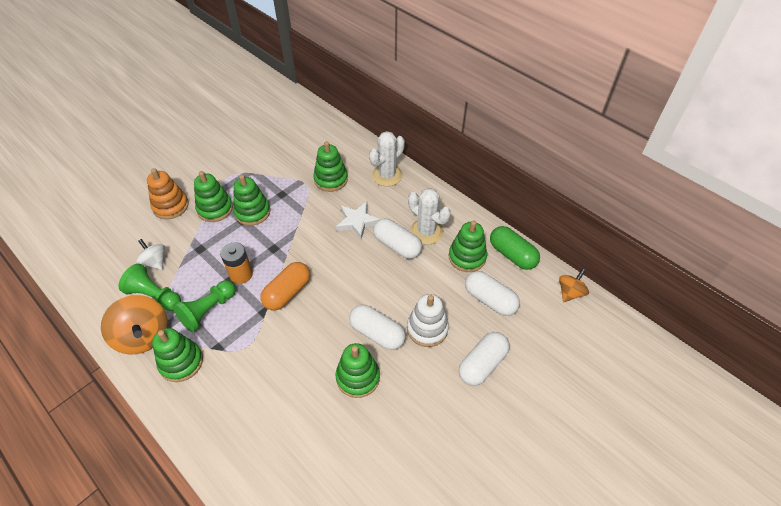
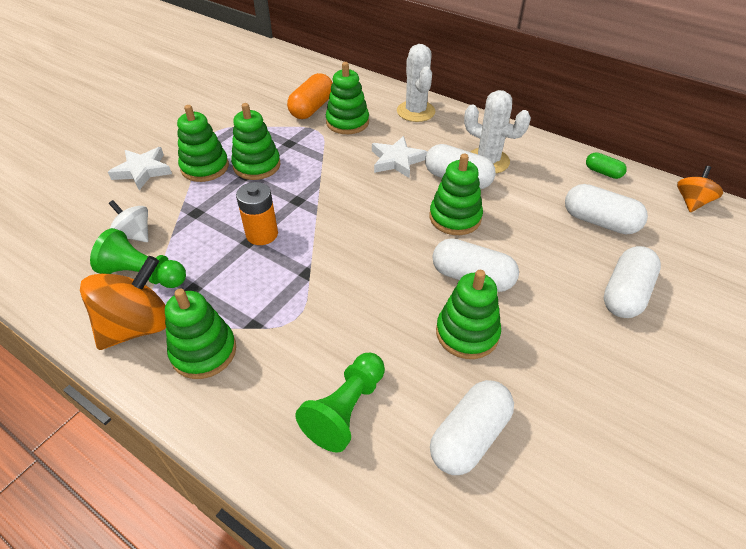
camera: 10 degrees left, 5 degrees down
orange spinning top [101,295,168,355] -> orange spinning top turned 90 degrees counterclockwise [80,256,166,350]
orange stacking toy [147,168,189,219] -> white star [108,147,172,190]
green pawn [173,280,236,332] -> green pawn moved to [295,353,385,453]
orange capsule [260,262,310,310] -> orange capsule moved to [287,73,333,119]
white cactus [369,131,405,186] -> white cactus turned 45 degrees counterclockwise [397,44,435,122]
white stacking toy [407,294,449,347] -> none
green stacking toy [448,220,487,272] -> green stacking toy moved to [429,154,483,235]
green capsule [490,226,540,270] -> green capsule [586,152,627,179], size x0.56
none -> white capsule [430,380,514,475]

